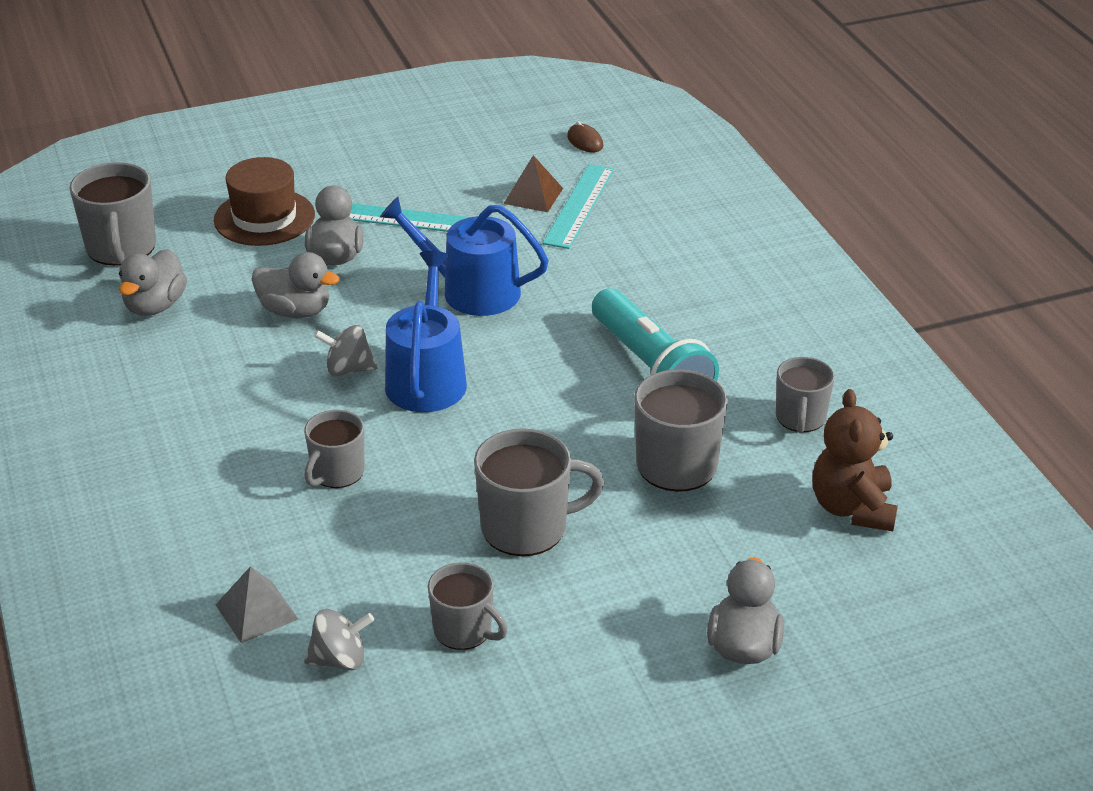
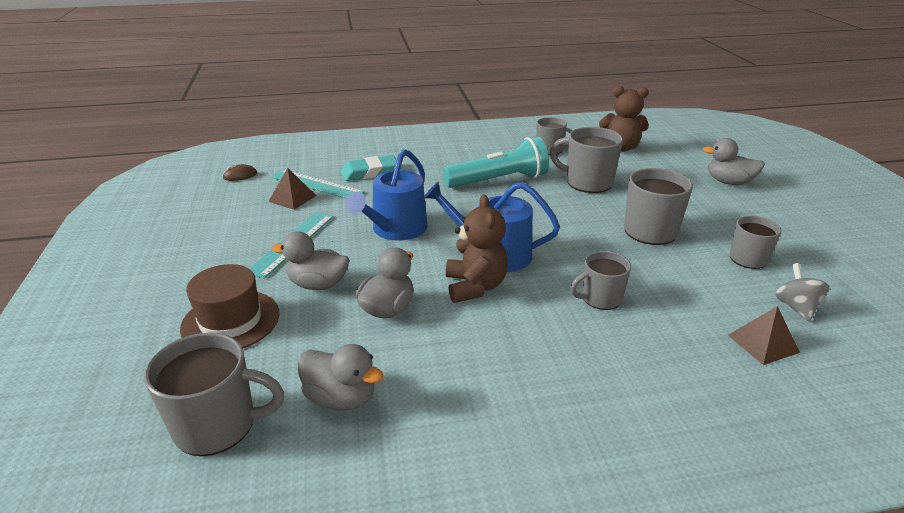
camera: 80 degrees left, 5 degrees down
grey pyramid [216,566,298,643] -> brown pyramid [728,306,800,365]
grey mug [304,410,364,488] -> grey mug turned 120 degrees clockwise [570,251,631,310]
grey spinning top [314,325,377,376] -> brown teddy bear [446,195,508,303]
none -> turquoise eraser [341,155,397,181]

